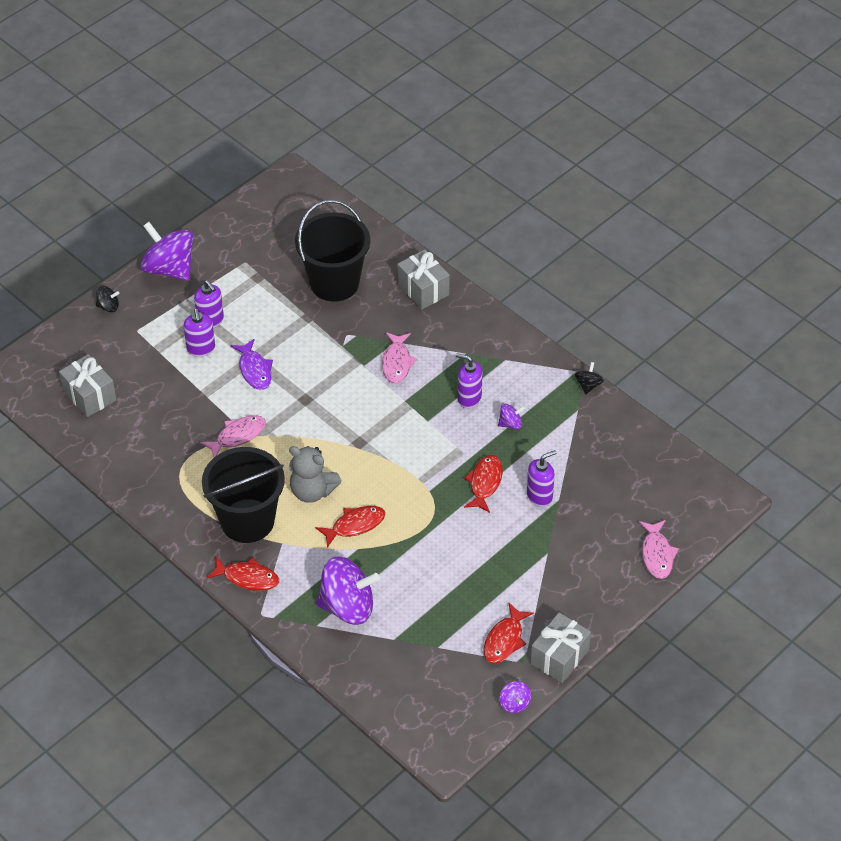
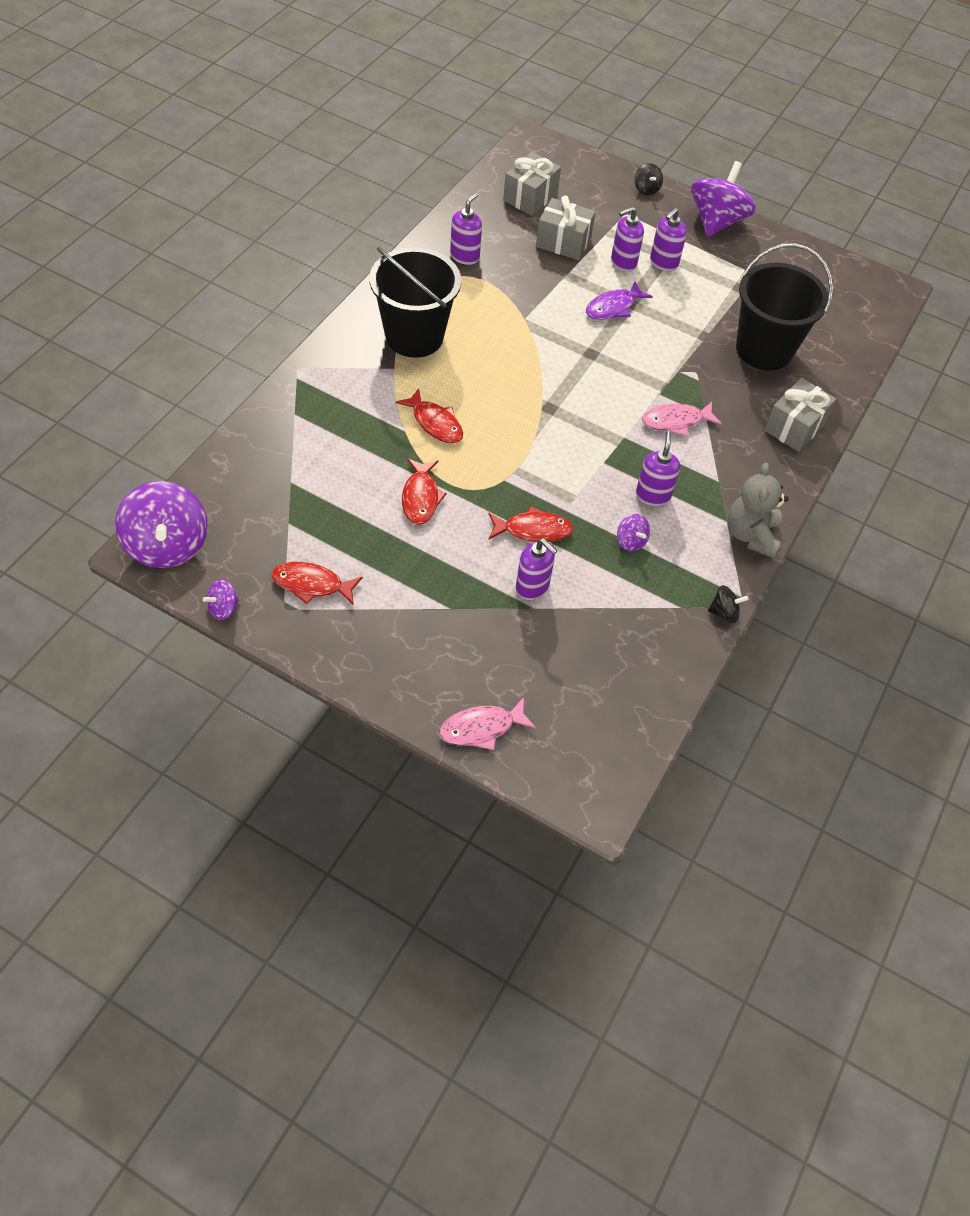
camera: 70 degrees right, 5 degrees up
pink fish [200,415,266,457] -> none
red fish [207,557,279,591] -> red fish moved to [402,458,447,525]
grey teddy bear [289,446,342,503] -> grey teddy bear moved to [728,463,789,558]
purple spinning top [316,557,380,625] -> purple spinning top moved to [115,481,208,568]
grey gift [530,613,591,683] -> grey gift moved to [536,195,596,260]
none -> purple soap dispenser [450,192,482,265]

